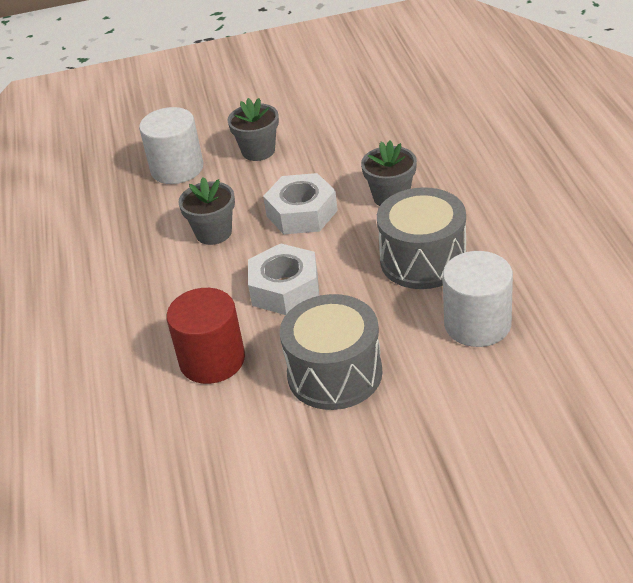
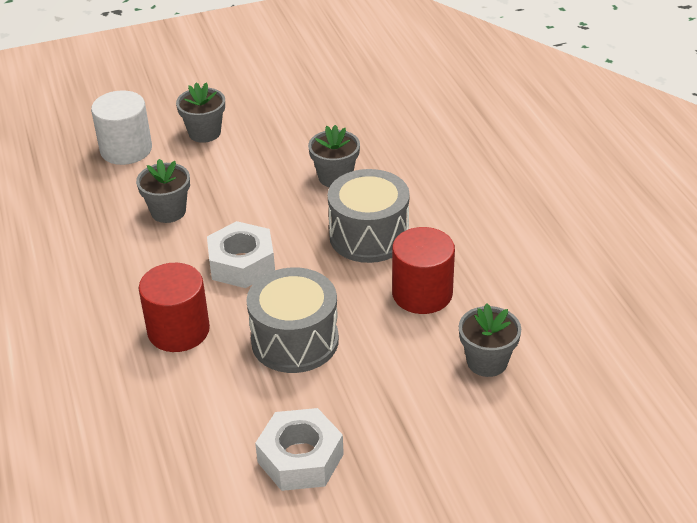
camera: 10 degrees left, 0 degrees up
white nut [263,173,338,234] -> white nut moved to [255,408,344,491]
white cylinder [443,251,513,347] -> red cylinder [392,227,455,314]
none -> grey flower pot [459,304,521,377]

